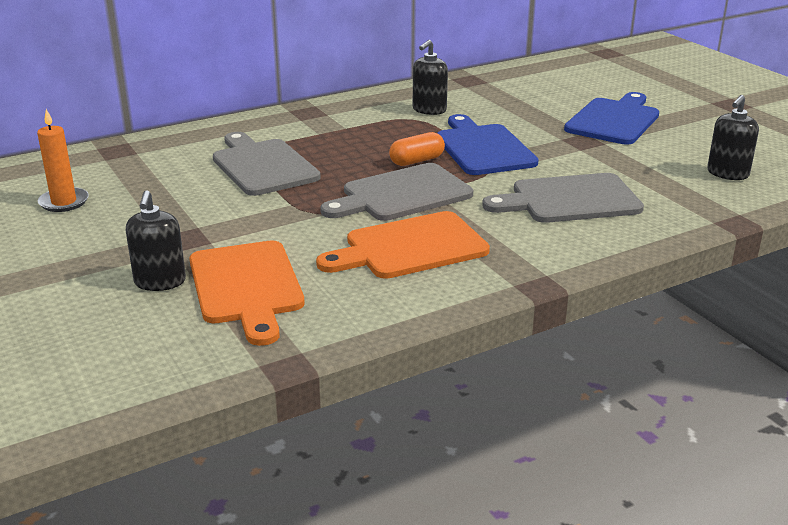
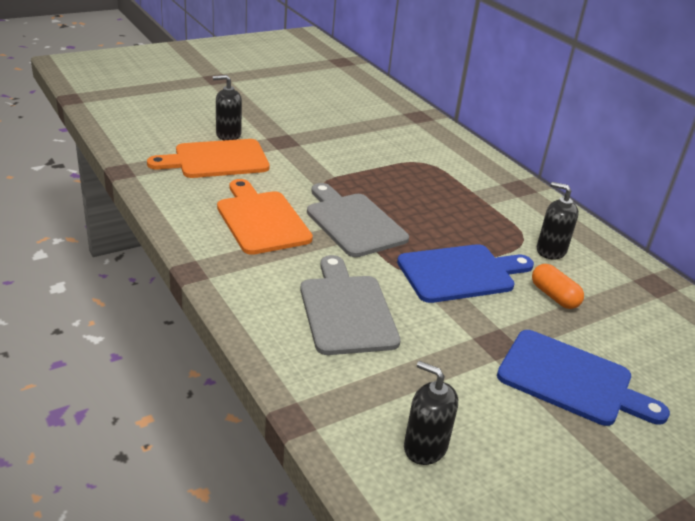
camera: 85 degrees right, 5 degrees up
orange candle [37,109,89,212] -> none
grey cutting board [213,132,321,196] -> none
orange capsule [389,132,445,166] -> orange capsule moved to [532,264,584,309]

